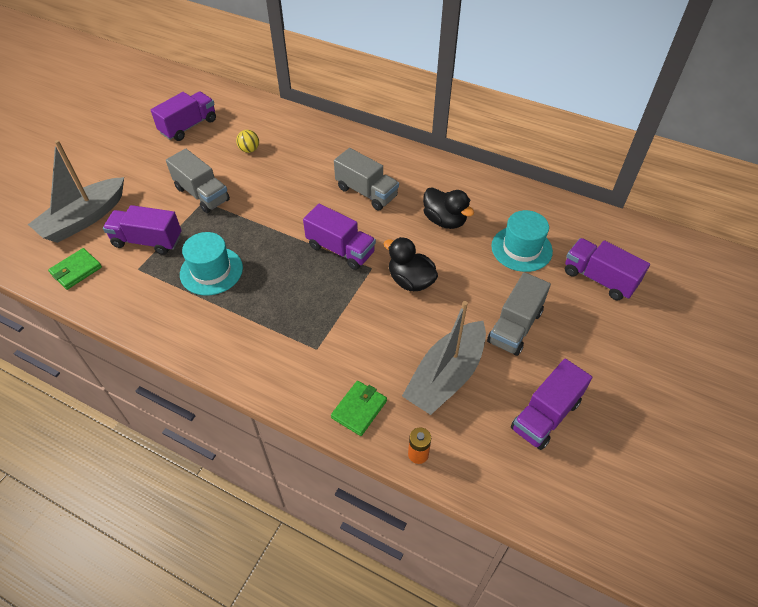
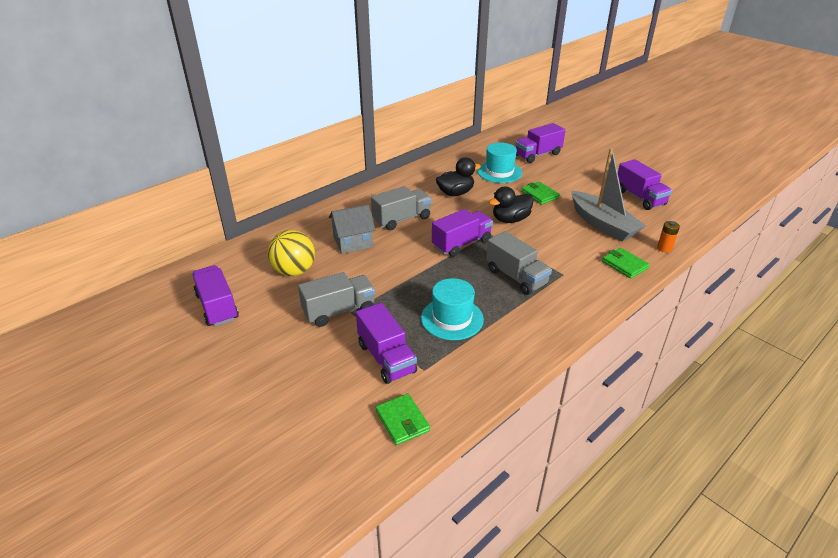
camera: 70 degrees left, 15 degrees down
grey boat [28,140,124,243] -> none
purple truck [103,205,182,255] -> purple truck turned 60 degrees counterclockwise [356,303,417,384]
yellow ball [236,130,259,153] -> yellow ball [268,230,315,276], size x1.90
grey truck [487,272,551,356] -> grey truck moved to [486,231,552,295]
none -> grey house [329,204,375,254]
none -> green wallet [521,182,560,205]

